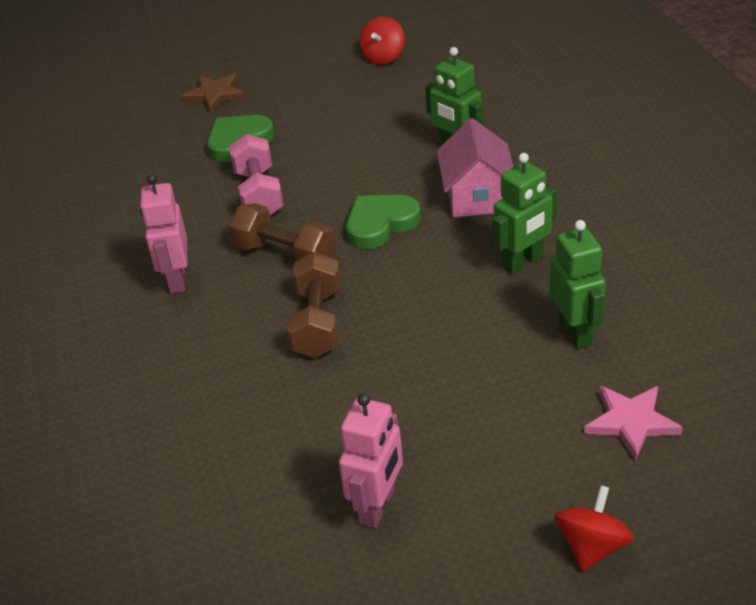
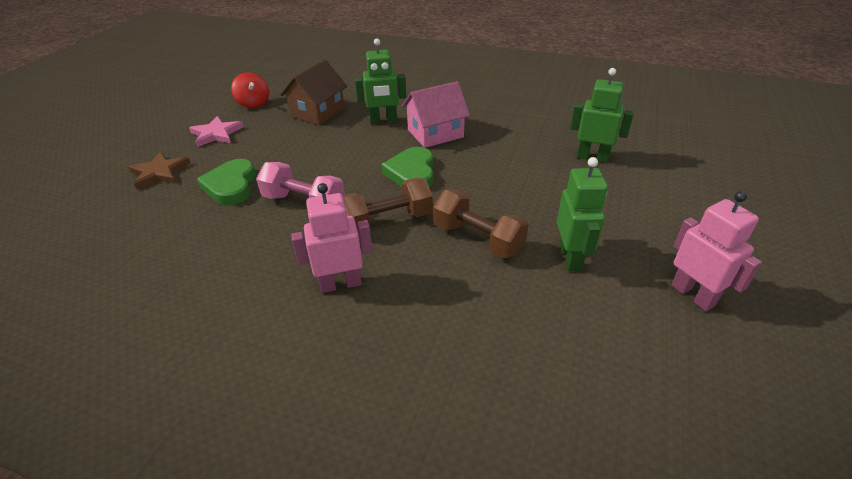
camera: 55 degrees left, 0 degrees up
pink robot [140,174,187,294] -> pink robot turned 135 degrees clockwise [291,183,372,293]
pink house [437,118,514,217] -> pink house turned 60 degrees counterclockwise [402,81,470,148]
green robot [493,153,557,274] -> green robot moved to [557,157,608,271]
red spinning top [555,485,634,572] -> none
pink star [584,386,683,461] -> pink star moved to [189,116,244,147]
none -> brown house [280,59,347,125]

